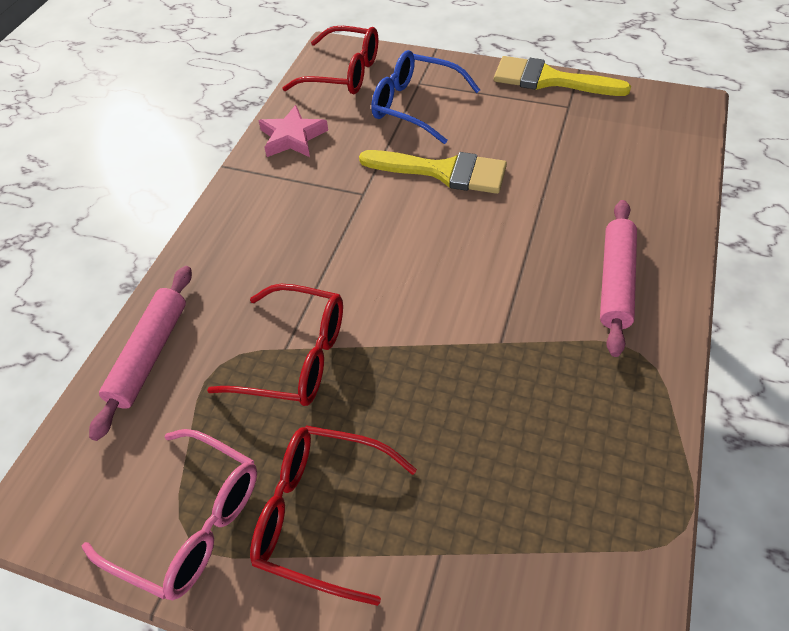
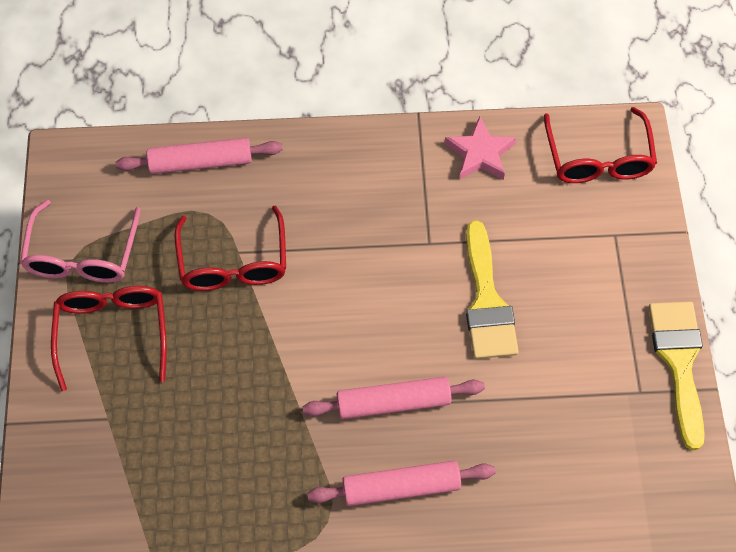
camera: 65 degrees right, 10 degrees up
blue glasses [371,50,480,144] -> none
none -> pink rolling pin [302,377,485,419]

